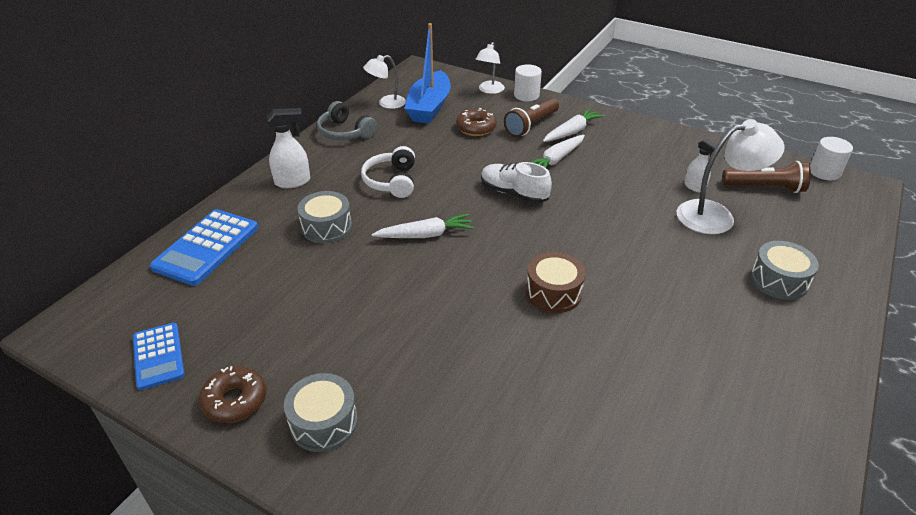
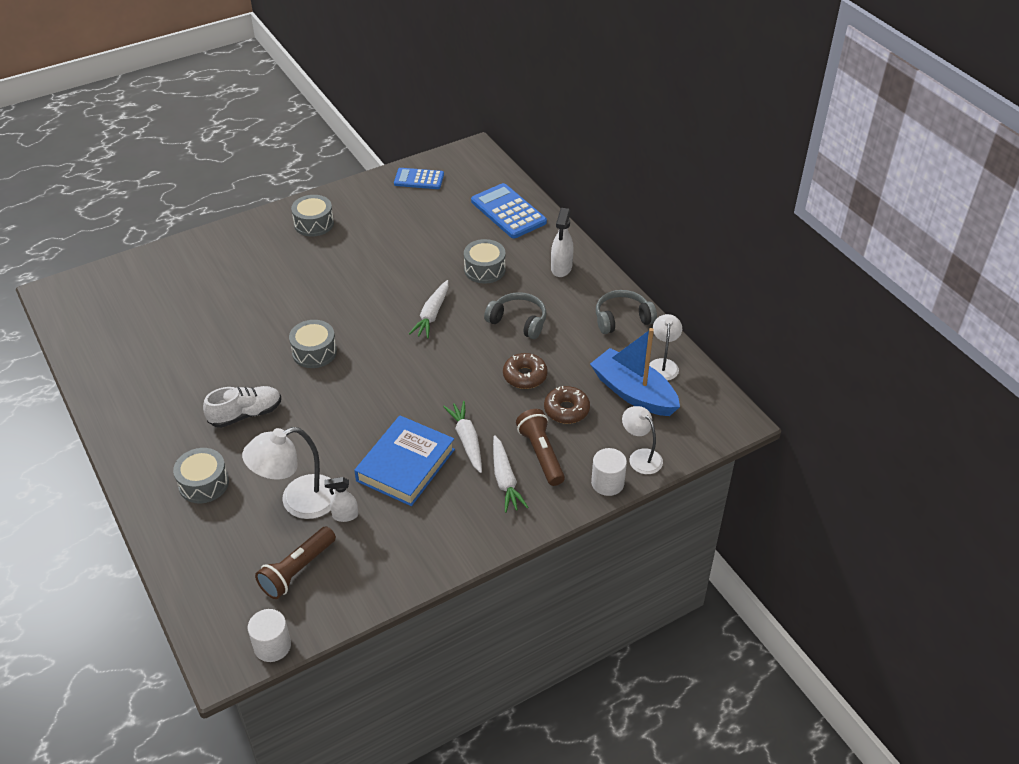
camera: 120 degrees right, 5 degrees up
brown donut [199,366,266,423] -> brown donut moved to [503,353,548,389]
white headphones [361,146,415,198] -> grey headphones [484,292,547,339]
white shoe [481,162,552,204] -> white shoe moved to [203,386,281,428]
brown drum [526,252,585,313] -> grey drum [289,320,337,368]
white lamp [677,119,784,234] -> white lamp turned 45 degrees clockwise [242,427,336,519]
none -> blue book [354,416,455,506]

